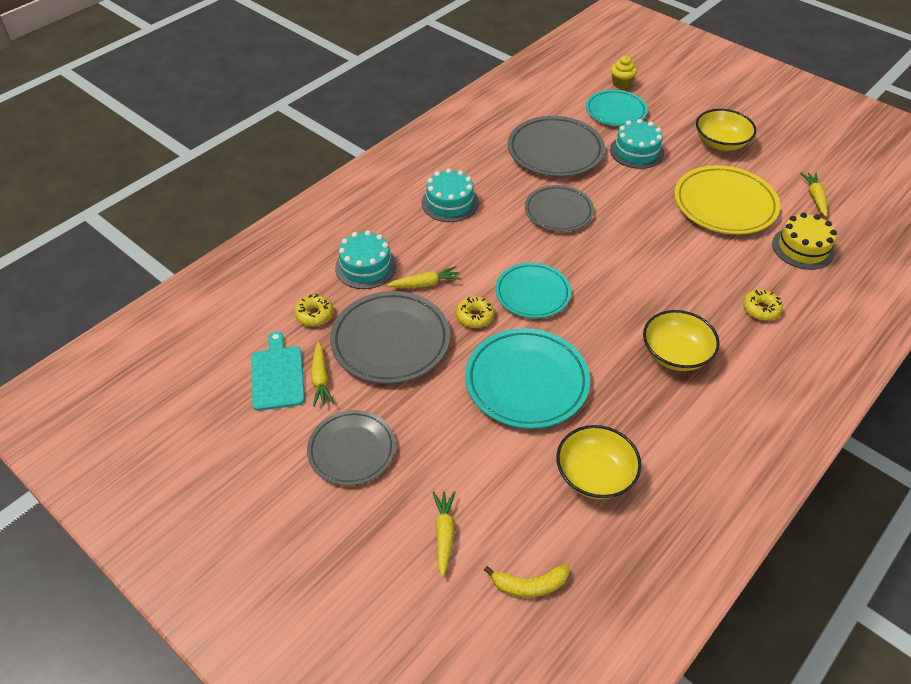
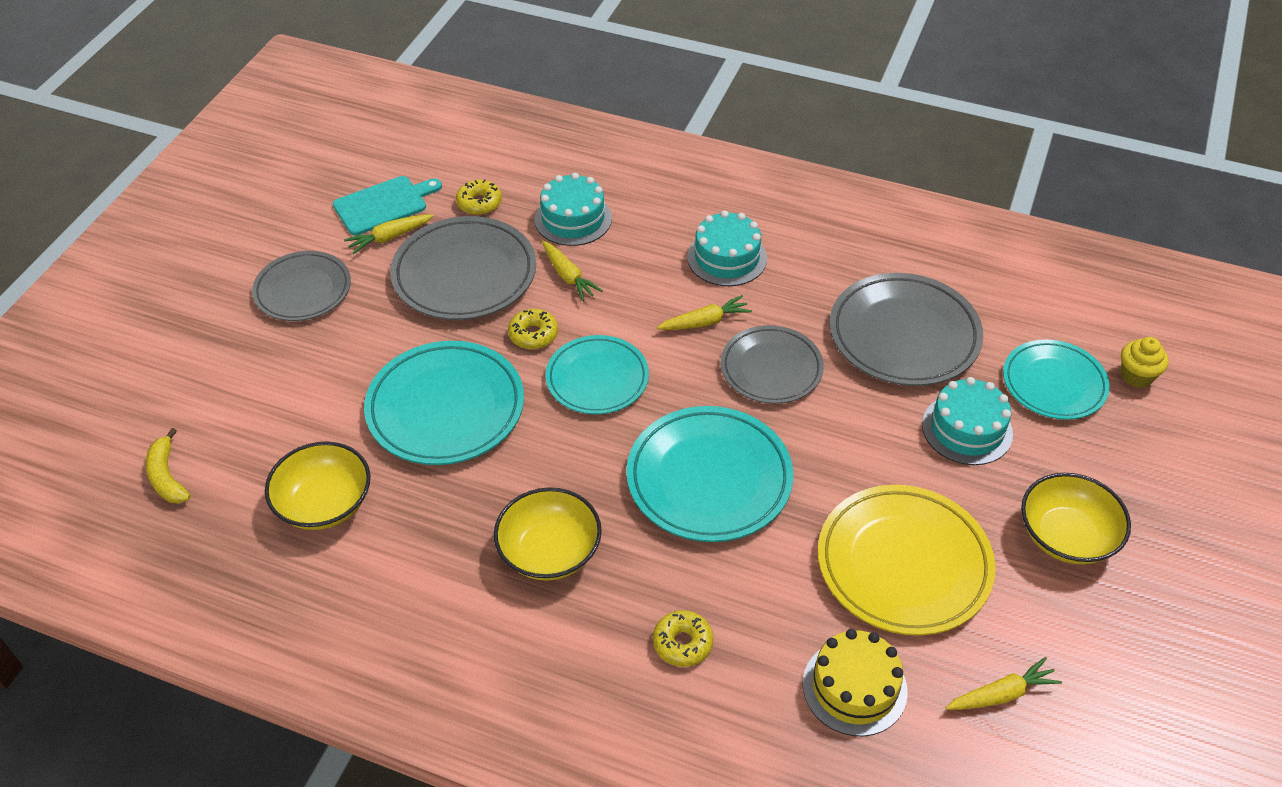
camera: 70 degrees right, 0 degrees up
yellow carrot [433,491,455,577] -> yellow carrot moved to [656,295,752,330]
none -> turquoise plate [626,406,793,542]

